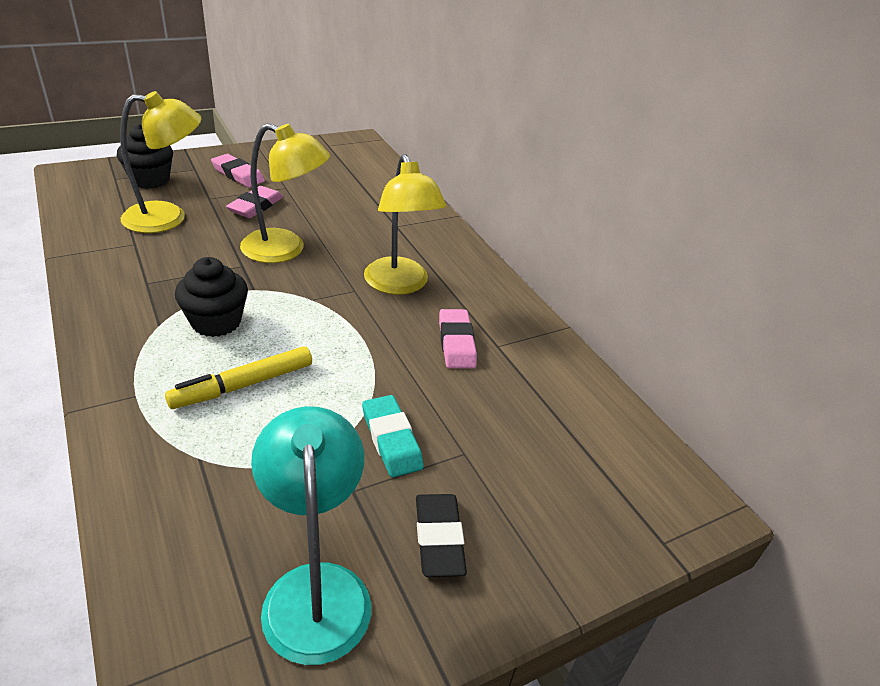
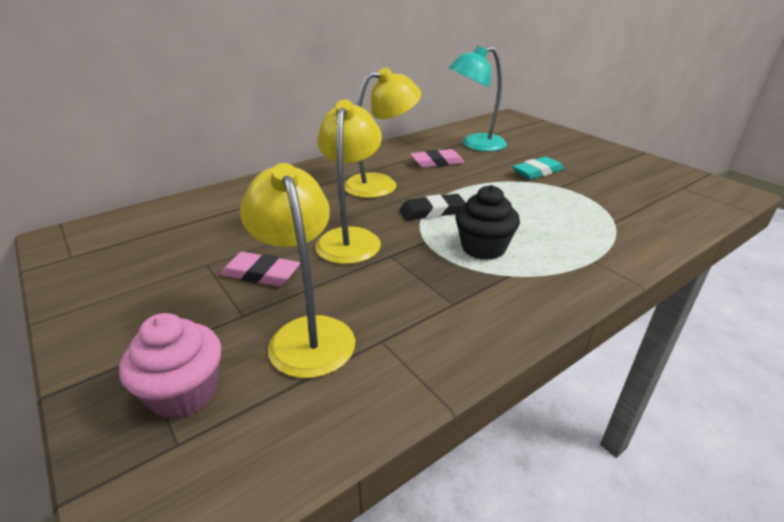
camera: 95 degrees left, 5 degrees down
black cupcake [117,124,173,189] -> pink cupcake [119,313,221,419]
yellow marker [165,346,312,409] -> none
pink eraser [211,154,265,188] -> none
turquoise lamp [251,406,371,665] -> turquoise lamp moved to [449,46,507,152]
black eraser [416,494,467,577] -> black eraser moved to [399,194,466,220]

